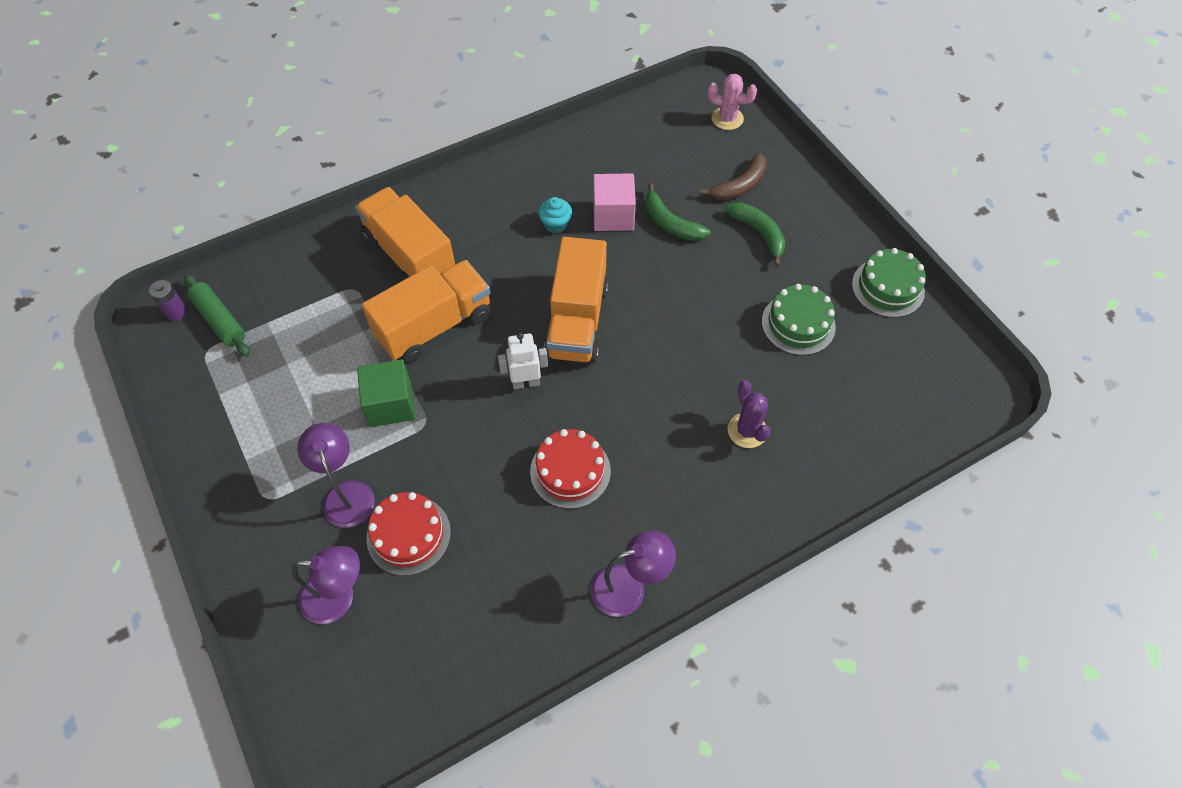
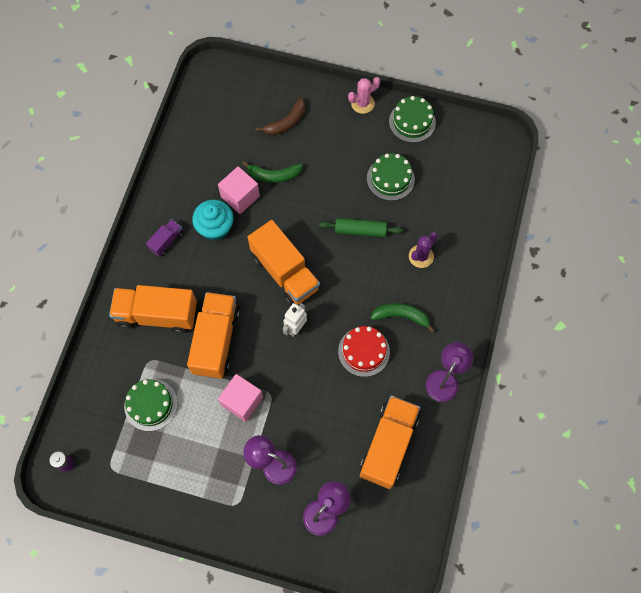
camera: 45 degrees left, 10 degrees up
green rolling pin [184,274,250,357] -> green rolling pin moved to [319,218,403,237]
green cube [357,359,415,427] -> pink cube [218,374,263,422]
red cake [366,492,451,576] -> none
turquoise cupcake [538,197,572,233] -> turquoise cupcake [192,200,234,241], size x1.69
brown banana [699,152,767,200] -> brown banana turned 45 degrees clockwise [256,97,305,135]
pink cactus [708,74,757,130] -> pink cactus moved to [348,77,380,114]
green banana [724,202,786,267] -> green banana moved to [371,303,435,333]
purple cactus [728,380,771,448] -> purple cactus turned 75 degrees counterclockwise [409,232,438,268]
none -> green cake [124,379,178,431]
none -> purple truck [146,219,183,257]
none -> orange truck [360,396,420,489]

